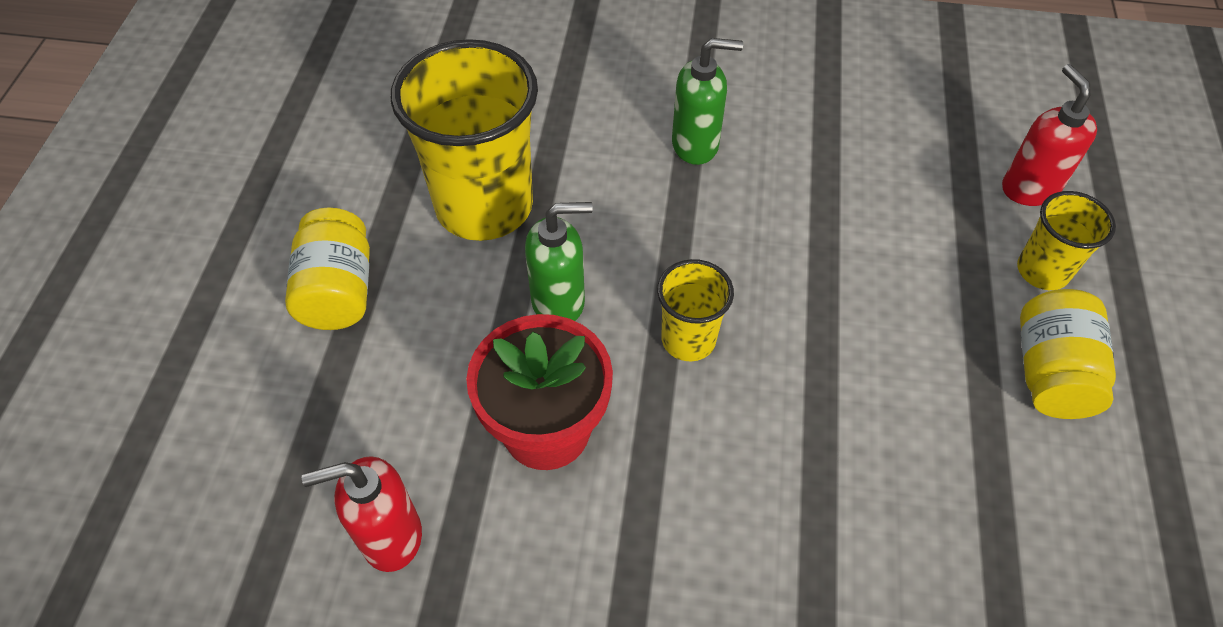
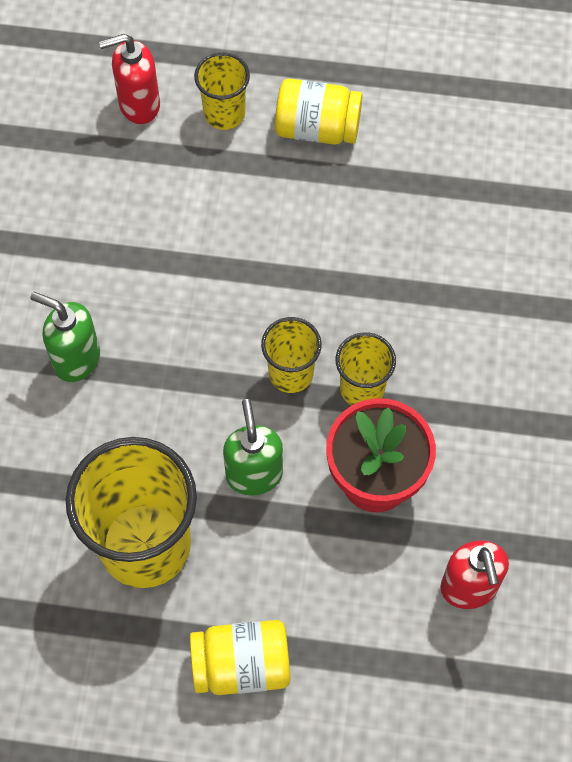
camera: 90 degrees left, 10 degrees up
green soap dispenser [672,38,743,165] -> green soap dispenser turned 60 degrees counterclockwise [30,292,100,382]
none -> yellow cup [336,332,396,405]

